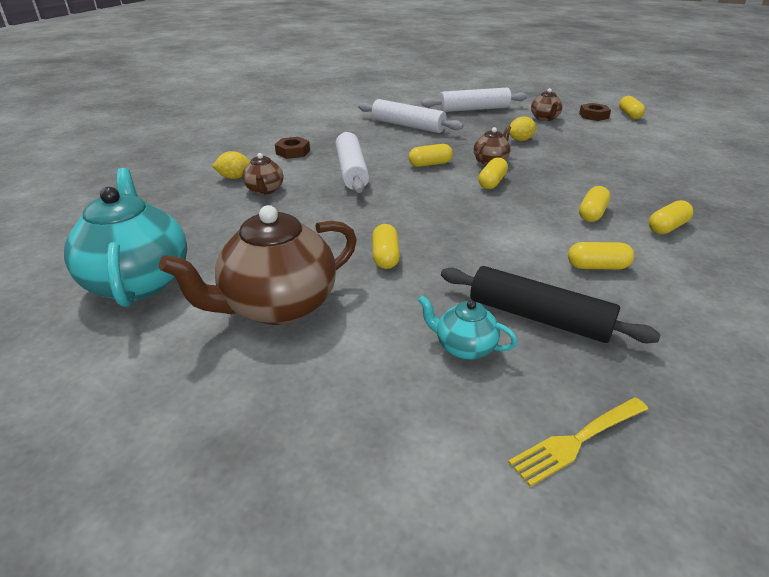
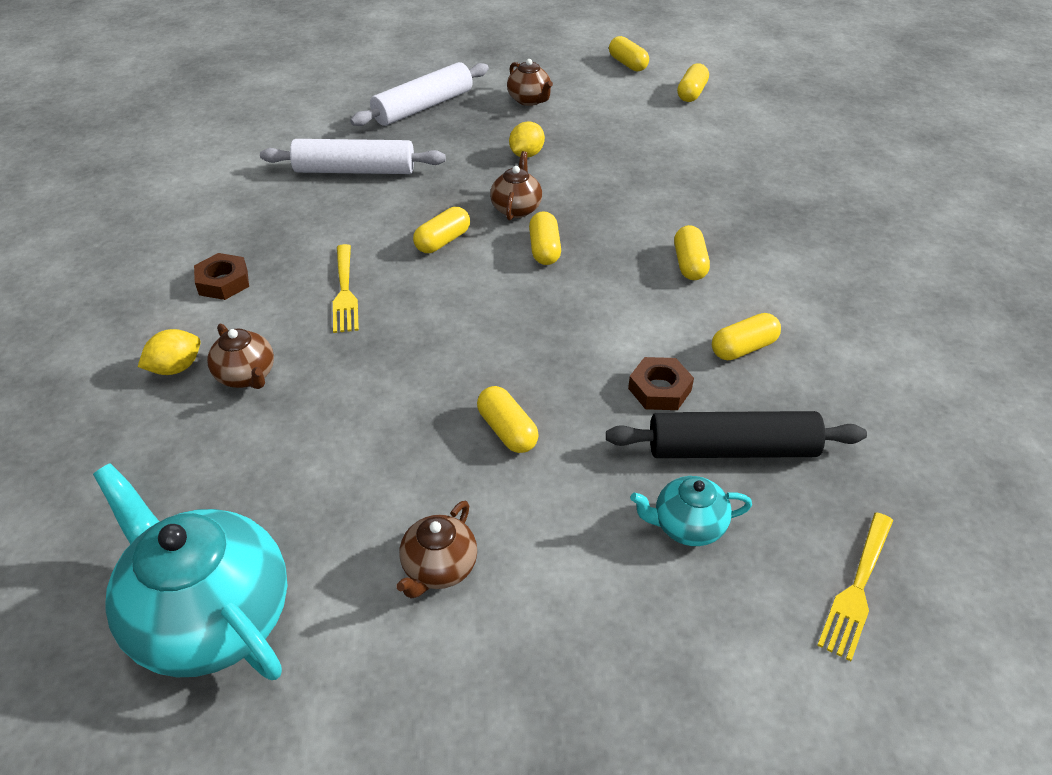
camera: 30 degrees left, 10 degrees up
brown teapot [159,205,357,325] -> brown teapot [396,501,477,599], size x0.49
white rolling pin [335,132,369,193] -> yellow fork [333,244,359,333]
brown nut [579,103,611,121] -> brown nut moved to [628,357,694,410]
yellow capsule [649,200,693,234] -> yellow capsule moved to [677,63,709,102]

